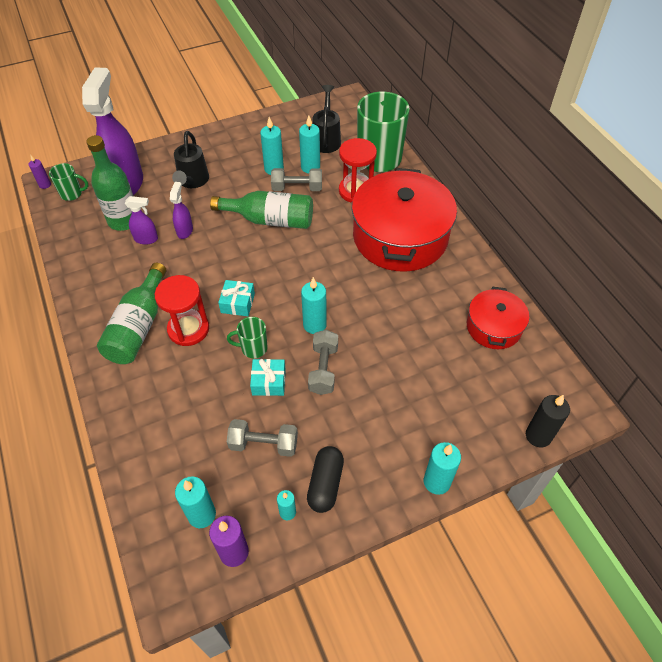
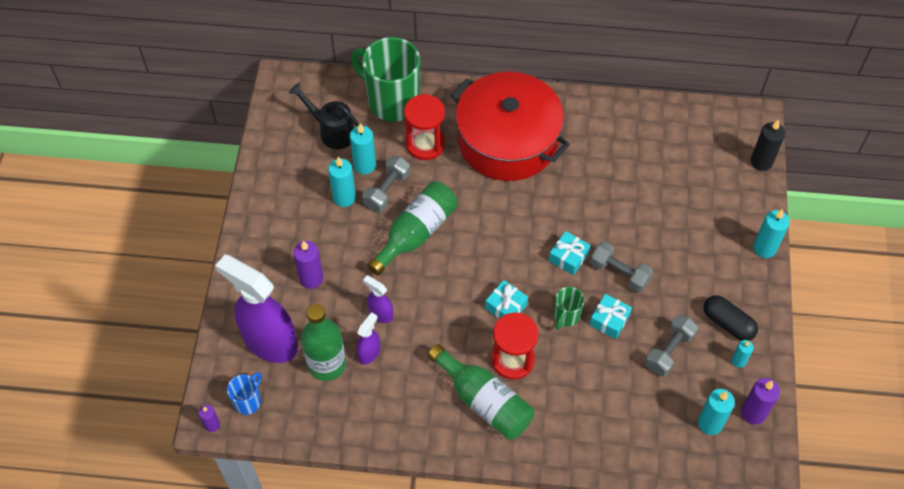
camera: 60 degrees left, 5 degrees up
green mug [49,163,89,201] -> blue mug [227,372,261,415]
black watering can [172,131,209,188] -> purple candle [293,240,323,289]
turquoise candle [301,277,327,334] -> turquoise gift [549,231,590,275]
red pot [467,287,529,349] -> none

